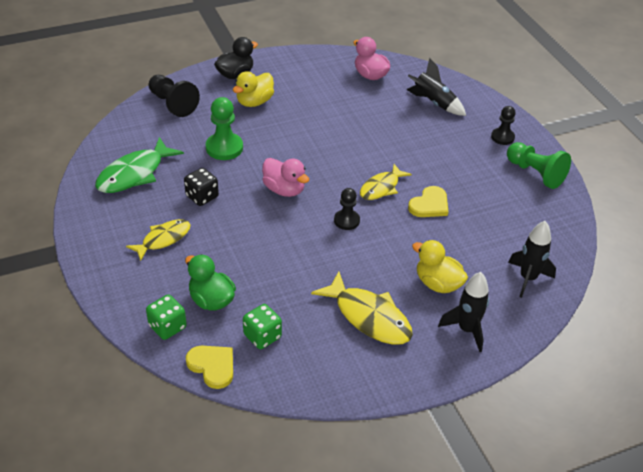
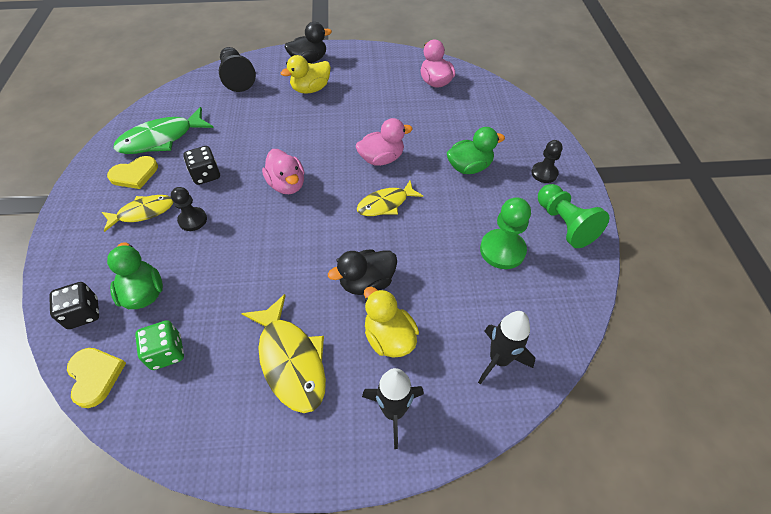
camera: 20 degrees right, 10 degrees up
green dice [146,295,187,340] -> black dice [49,282,99,329]
green pawn [206,97,243,160] -> green pawn moved to [480,197,531,269]
black pawn [334,188,360,230] -> black pawn moved to [171,187,207,231]
black rocket [406,58,466,116] -> none
yellow heart [408,186,448,217] -> yellow heart moved to [107,156,158,189]
none -> black duck [328,249,397,295]
none -> pink duck [356,118,413,166]
none -> green duck [447,127,505,174]

